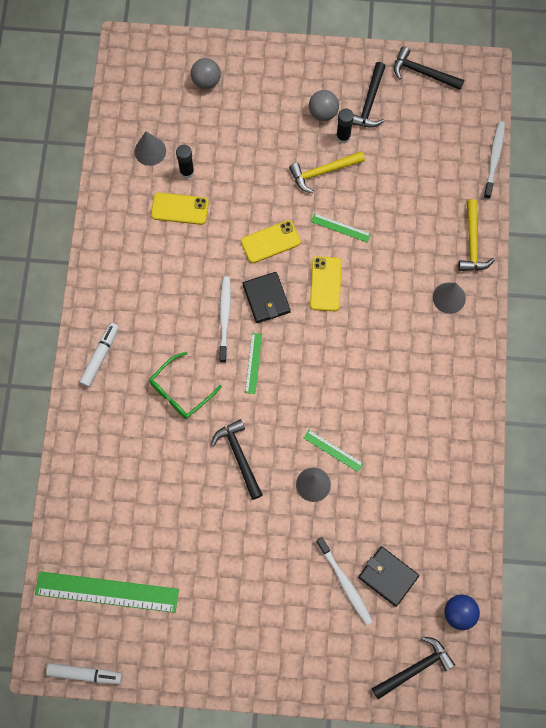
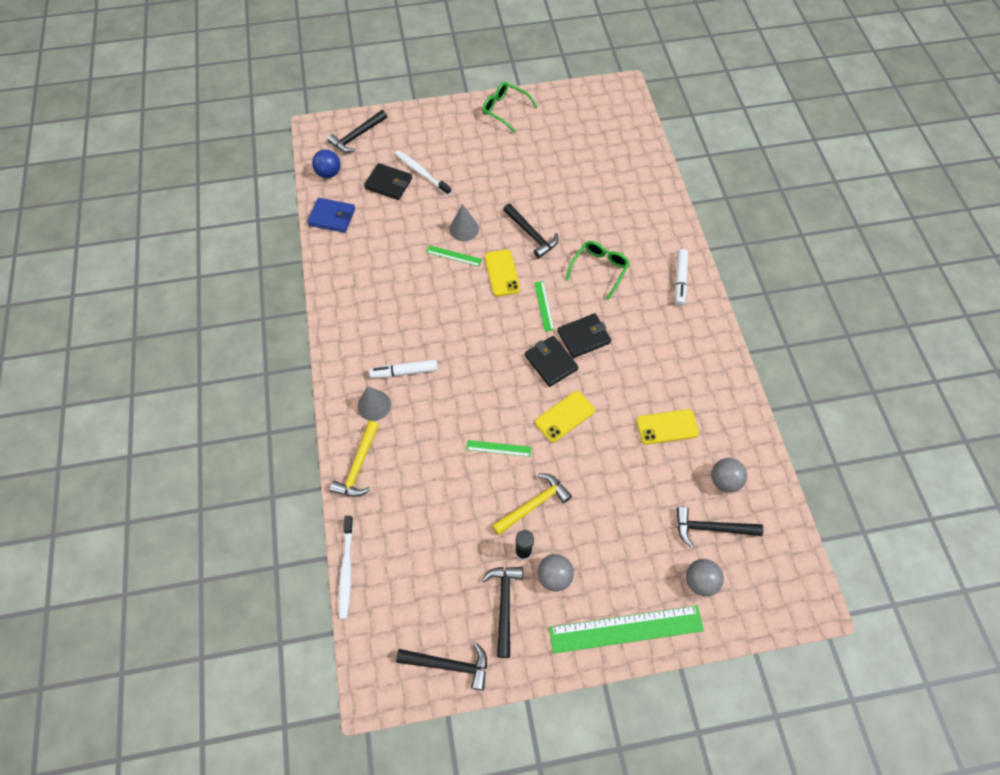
camera: 165 degrees right, 10 degrees down
green ruler [35,571,179,613] -> green ruler moved to [549,605,704,653]
white marker [46,663,122,684] -> white marker moved to [369,359,438,378]
grey cone [135,131,166,166] -> grey ball [711,458,747,492]
black glue stick [176,145,194,179] -> none
white toothbrush [219,276,231,363] -> black wallet [557,313,611,358]
yellow phone [310,256,342,311] -> yellow phone moved to [485,249,520,296]
yellow hammer [458,199,495,271] -> yellow hammer turned 150 degrees counterclockwise [330,421,379,497]
none -> blue wallet [307,198,355,233]
none -> green glasses [482,82,538,133]
none -> black hammer [676,507,763,547]

